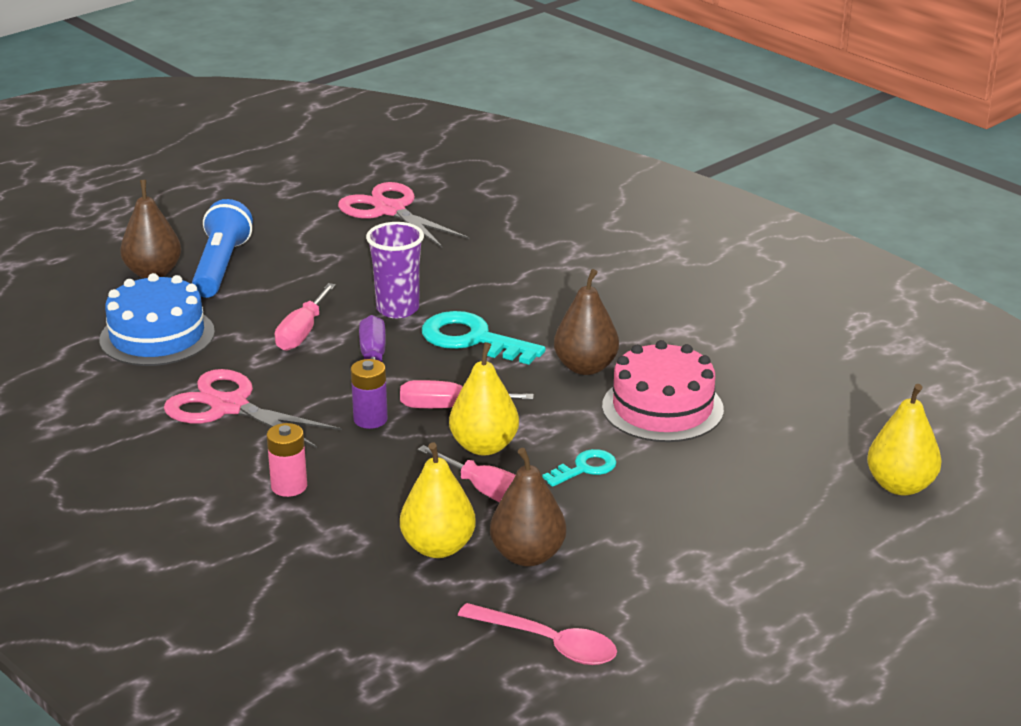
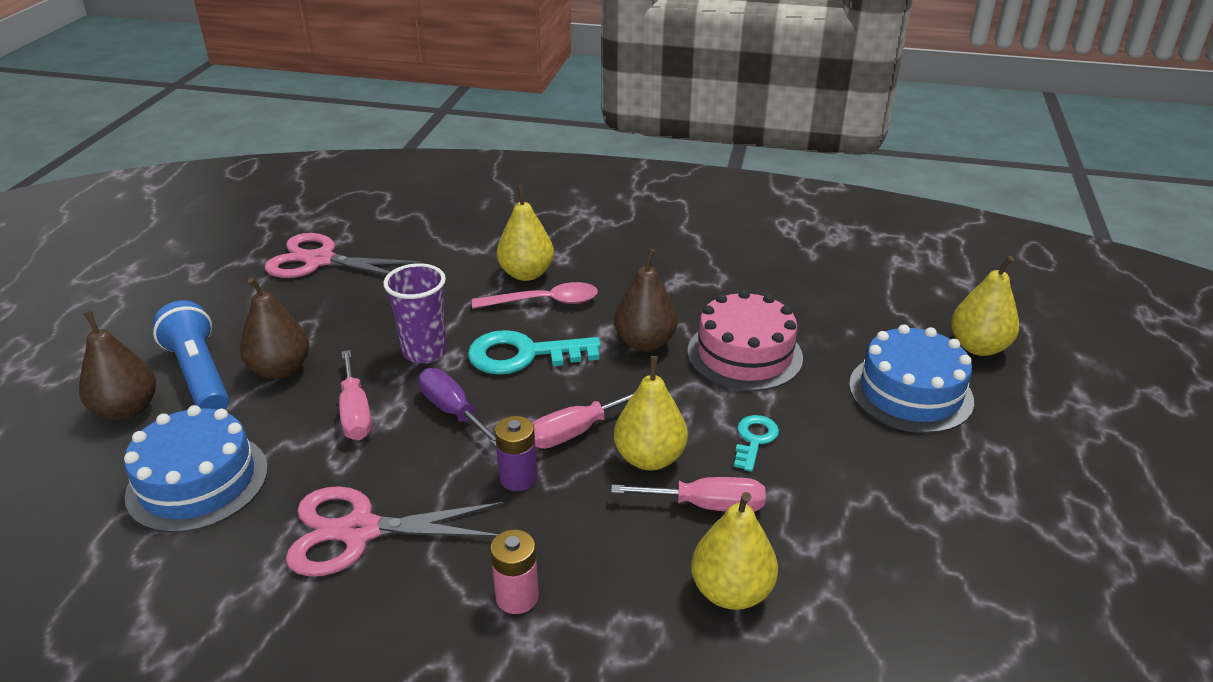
camera: 35 degrees left, 5 degrees up
pink spoon [458,603,617,665] -> pink spoon moved to [472,282,598,309]
brown pear [490,448,566,566] -> brown pear moved to [240,277,309,379]
none -> yellow pear [497,185,554,281]
none -> blue cake [849,324,974,433]

